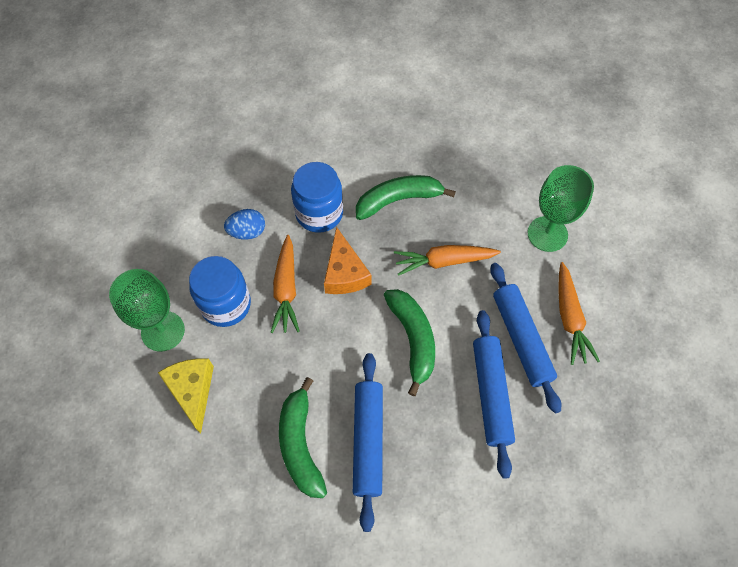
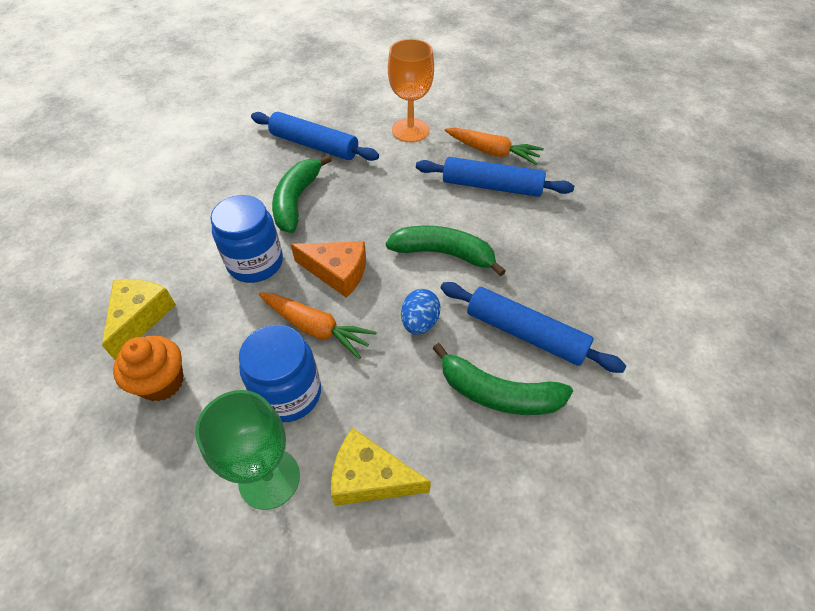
camera: 60 degrees left, 10 degrees down
blue egg [224,209,265,240] -> blue egg moved to [401,289,440,335]
orange carrot [394,245,501,276] -> none
blue rolling pin [473,310,515,479] -> blue rolling pin moved to [251,112,379,161]
green goblet [528,165,594,252] -> orange goblet [388,39,434,142]
none -> yellow cheese [102,279,176,360]
none -> orange cupcake [113,336,183,402]

